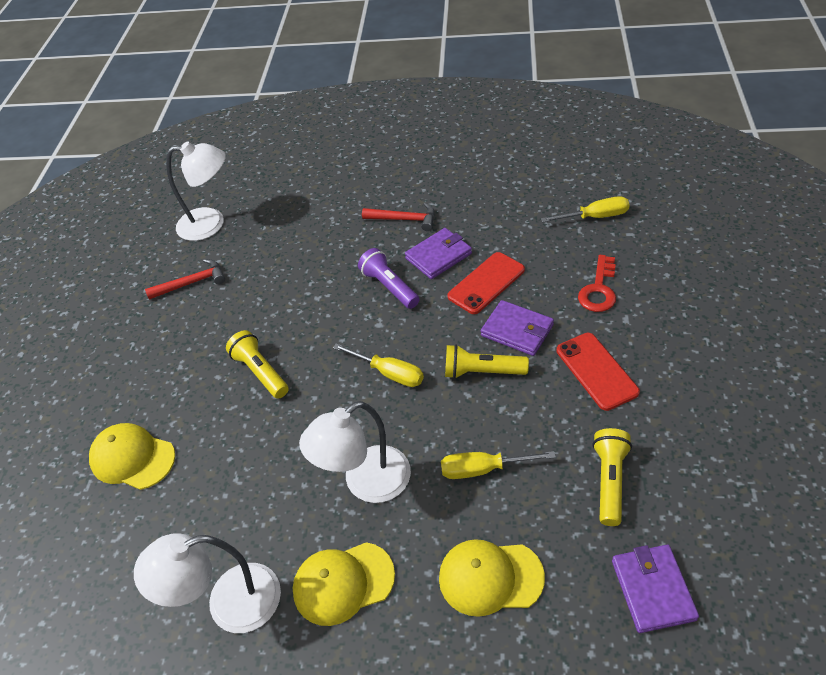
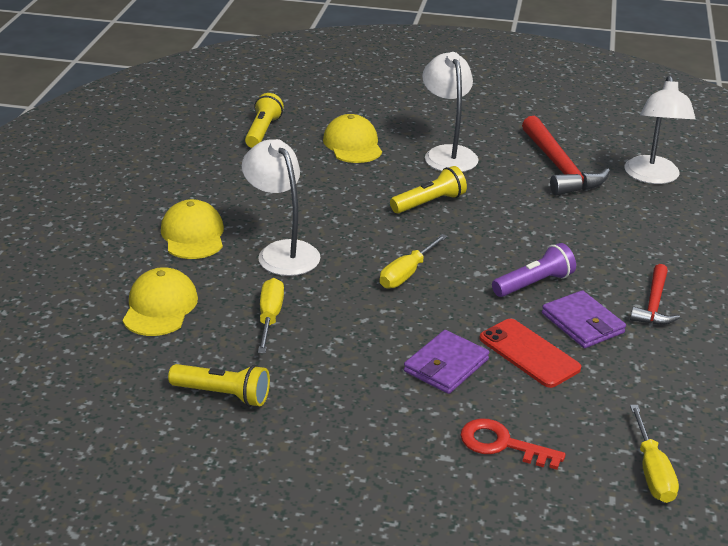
camera: 90 degrees right, 15 degrees down
yellow cap [89,423,175,490] -> yellow cap turned 45 degrees counterclockwise [323,114,382,163]
white lamp [134,533,281,633] -> white lamp moved to [422,52,479,172]
red hammer [145,259,225,300] -> red hammer [522,116,610,196], size x1.69
yellow flashlight [445,344,529,379] -> yellow flashlight moved to [245,93,284,148]
red phone [556,333,640,411] -> none
purple wallet [612,545,699,633] -> none

